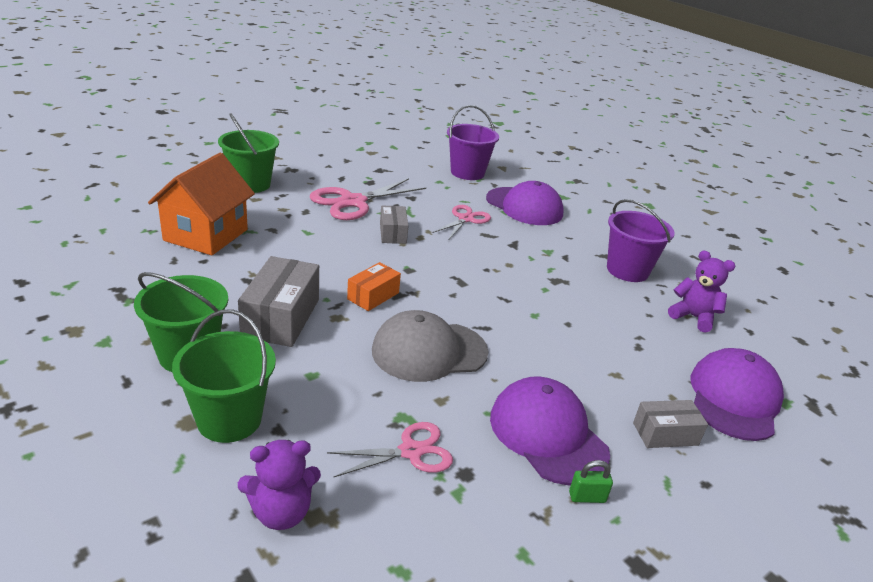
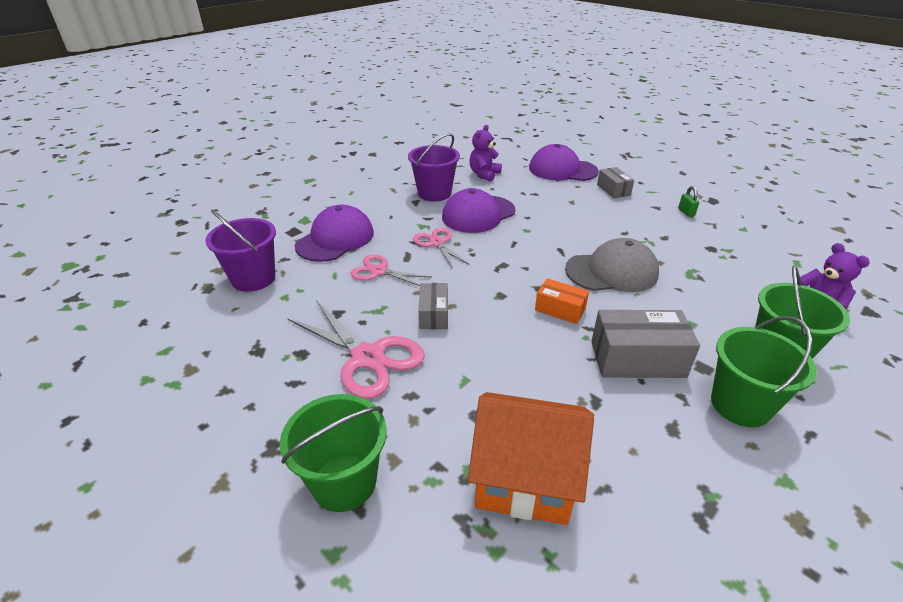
camera: 95 degrees left, 5 degrees up
pink scissors [327,422,453,478] -> pink scissors moved to [413,228,470,269]
grey cap [372,310,489,382] -> grey cap turned 75 degrees counterclockwise [565,238,659,292]
grey box [380,205,409,244] -> grey box turned 75 degrees counterclockwise [419,283,448,329]
purple cap [490,377,610,485] -> purple cap moved to [442,188,516,233]

